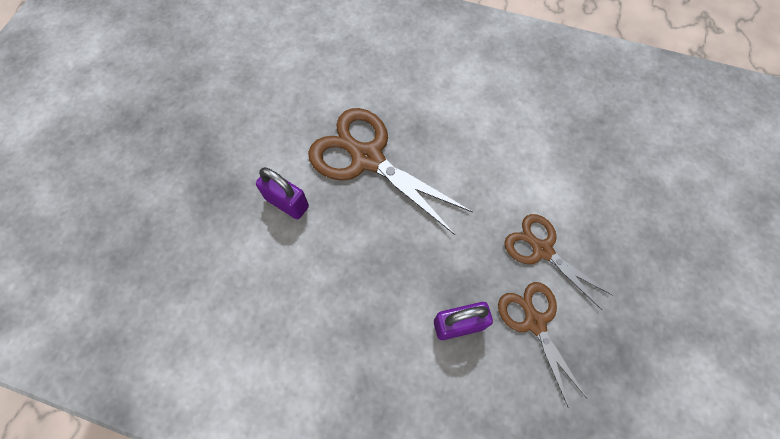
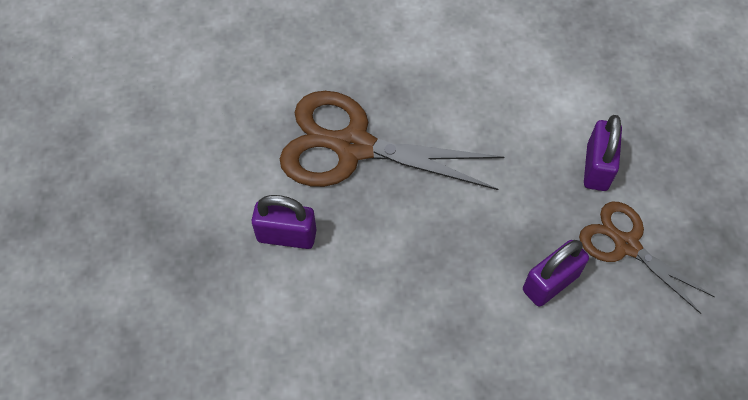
camera: 25 degrees left, 5 degrees down
brown scissors [504,214,613,310] -> purple padlock [584,115,622,191]

